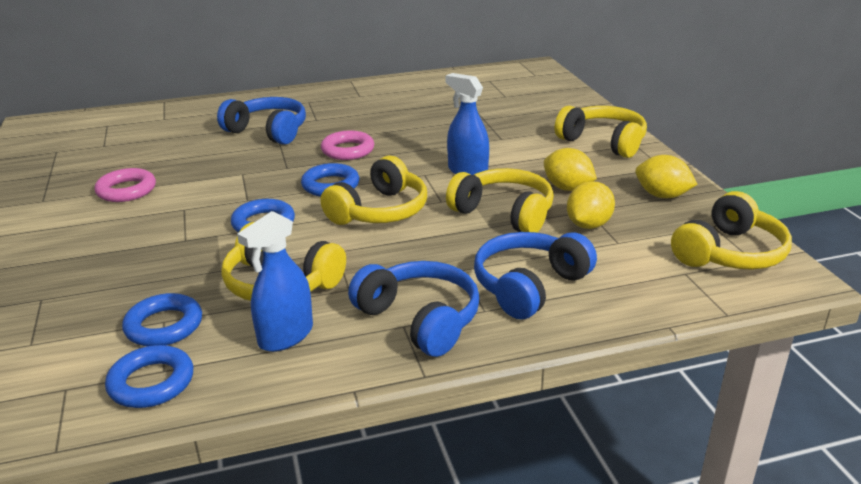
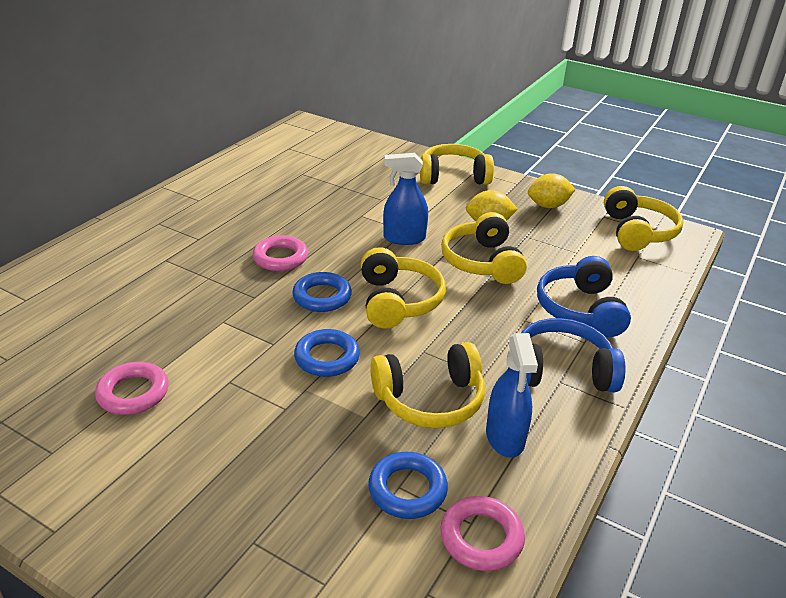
camera: 45 degrees left, 5 degrees up
blue ring [105,345,193,408] -> pink ring [440,496,525,571]
blue headphones [217,97,306,145] -> none
yellow headphones [446,168,554,233] -> yellow headphones turned 90 degrees counterclockwise [441,212,527,284]
yellow lemon [567,181,615,229] -> none

